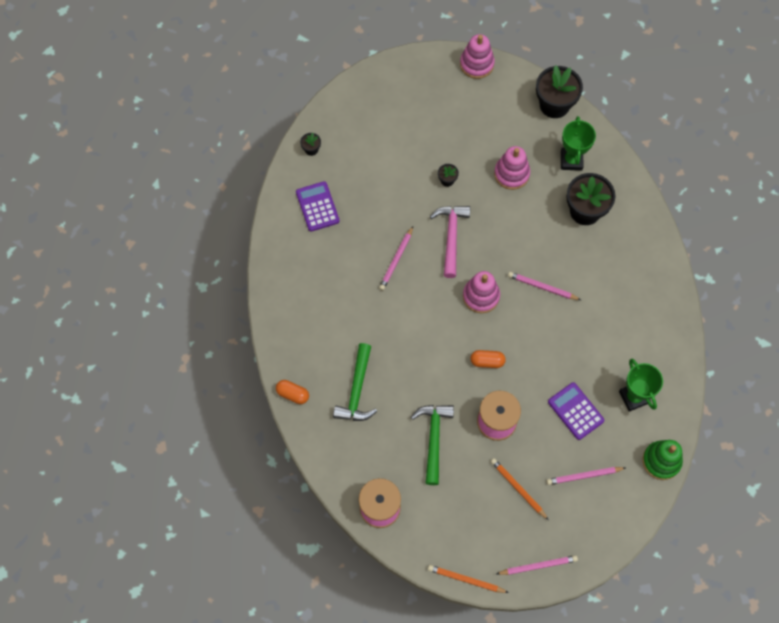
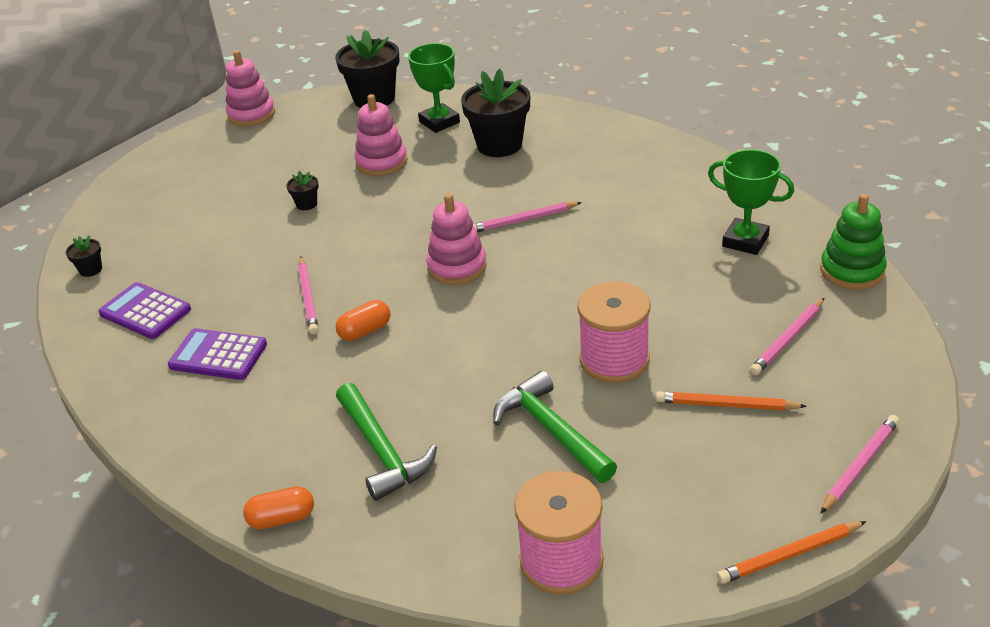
camera: 35 degrees left, 30 degrees down
pink hammer [430,206,470,278] -> none
orange capsule [471,350,506,368] -> orange capsule moved to [336,300,391,341]
purple calculator [548,382,605,440] -> purple calculator moved to [168,328,267,380]

